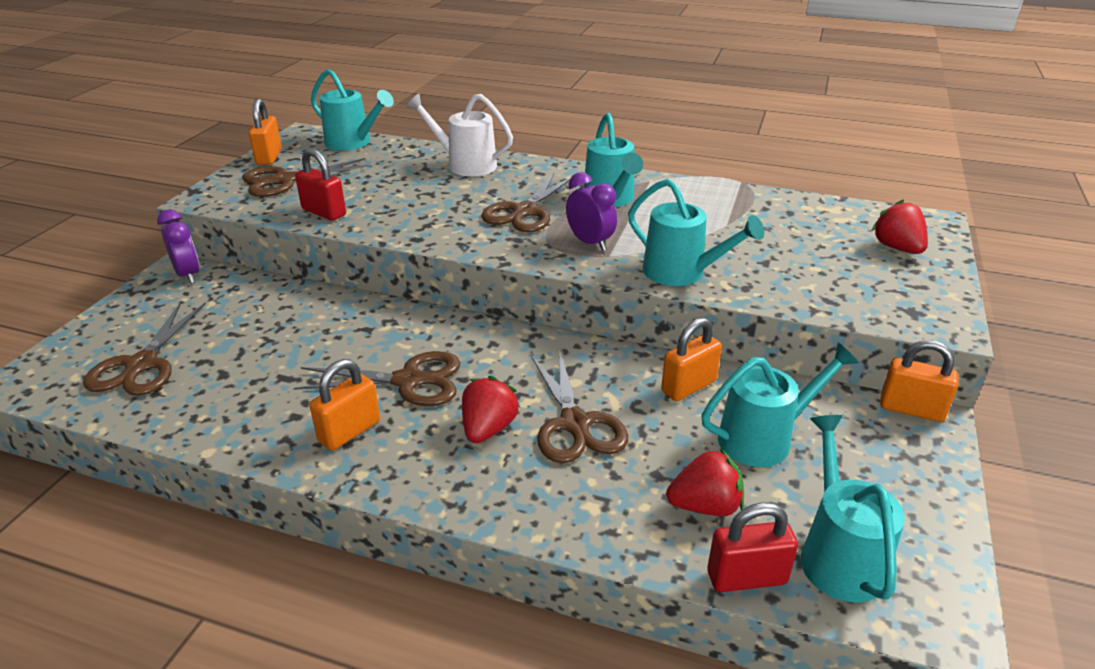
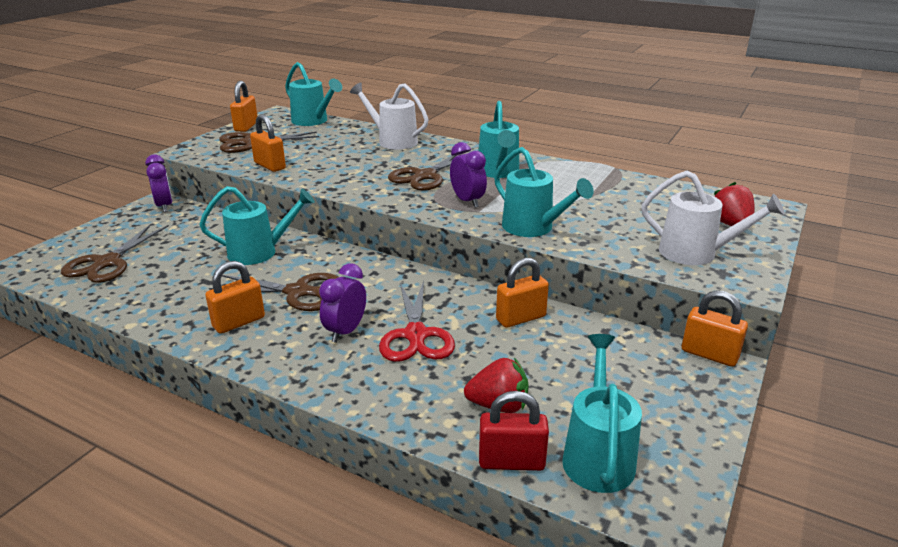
camera: 10 degrees right, 5 degrees down
red padlock [295,148,346,221] -> orange padlock [250,114,286,172]
red strawberry [462,376,520,443] -> purple clock [319,263,366,343]
brown scissors [531,350,628,463] -> red scissors [379,281,455,362]
turquoise watering can [701,343,859,467] -> turquoise watering can moved to [199,186,315,265]
none -> white watering can [642,171,784,265]

